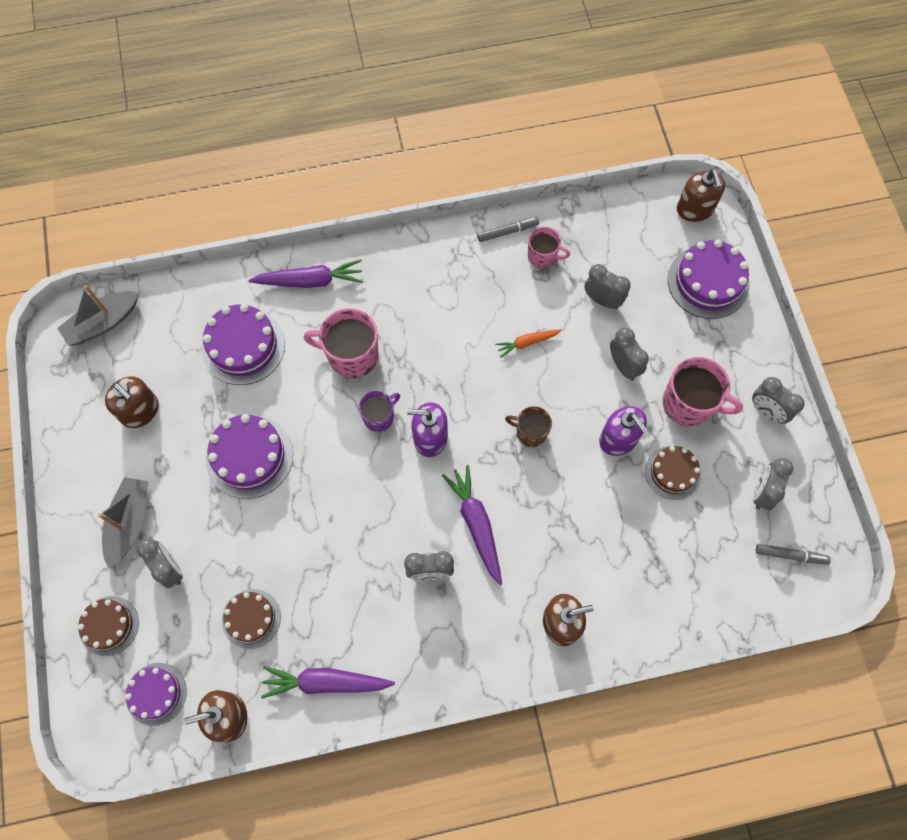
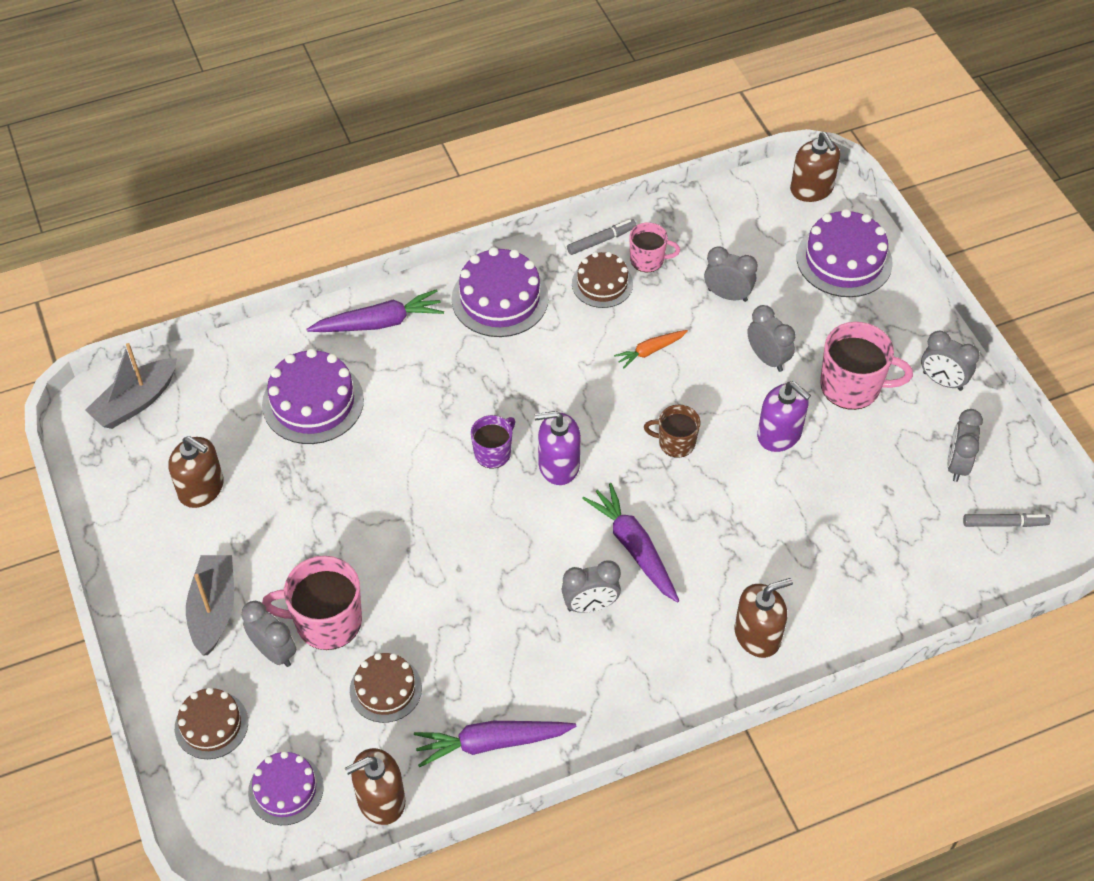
camera: 10 degrees left, 15 degrees down
purple cake [206,414,293,499] -> purple cake moved to [451,247,549,337]
pink mug [303,308,378,378] -> pink mug moved to [262,556,362,650]
brown cake [645,446,701,500] -> brown cake moved to [572,252,633,308]

